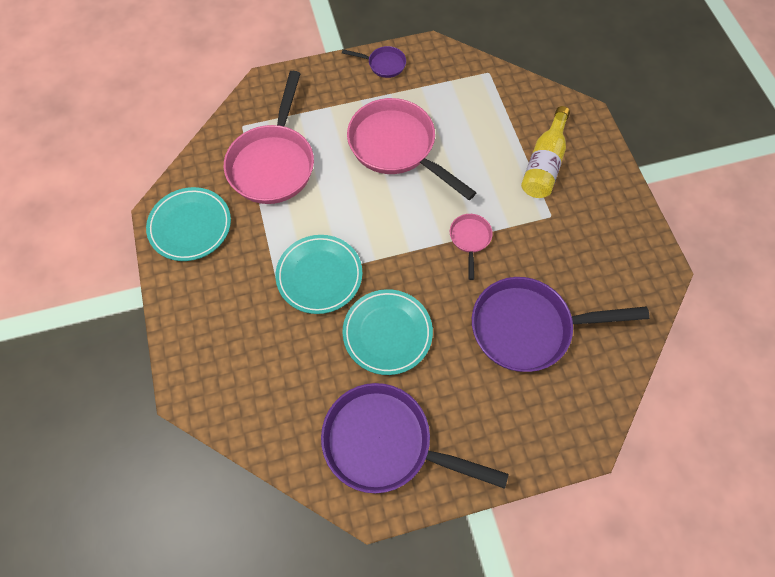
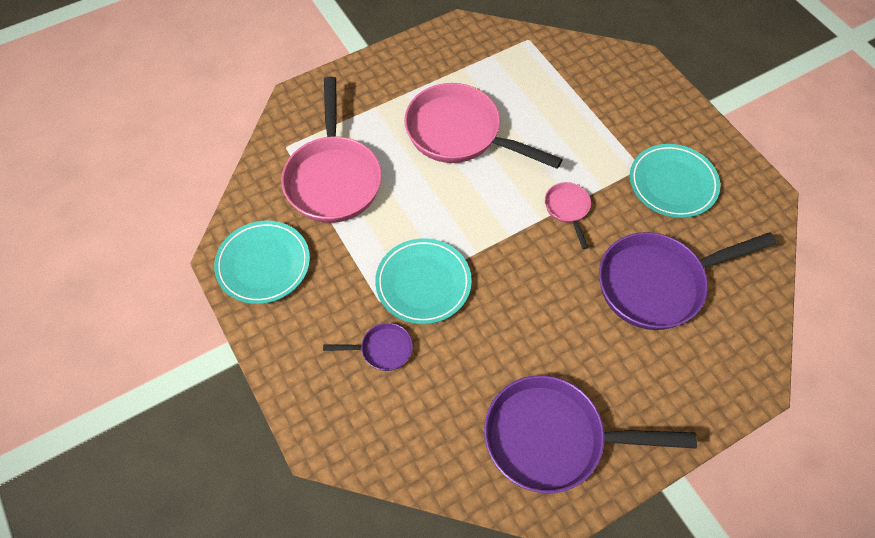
camera: 15 degrees left, 5 degrees down
purple pan [342,46,406,78] -> purple pan moved to [323,323,413,371]
turquoise plate [342,289,433,375] -> turquoise plate moved to [630,144,720,218]
yellow bottle [521,106,570,198] -> none

